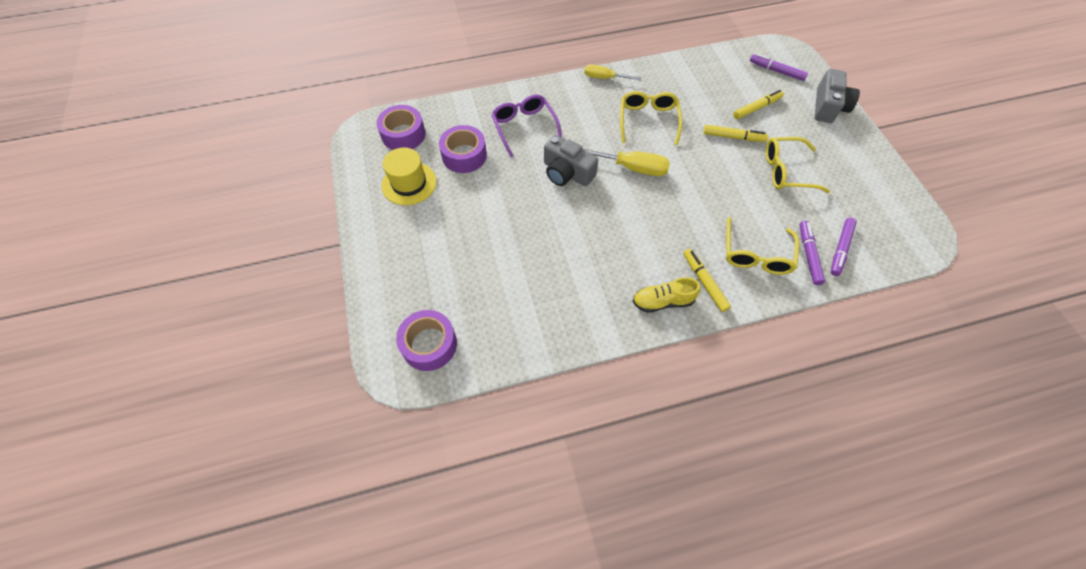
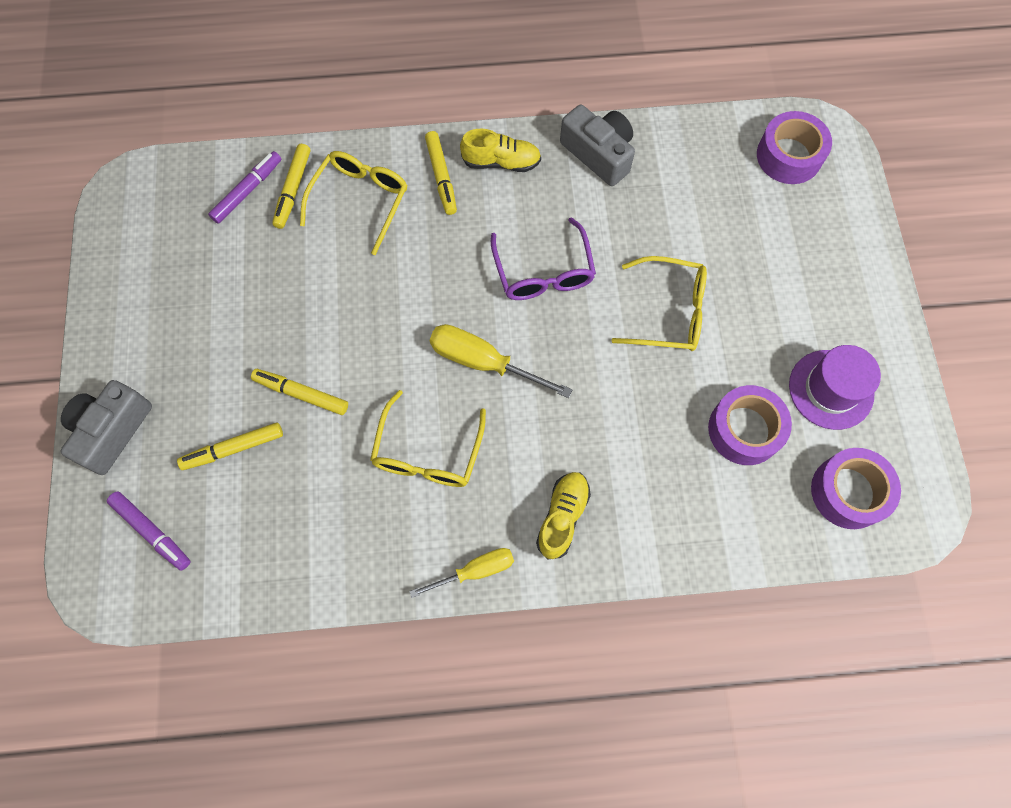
camera: 170 degrees left, 10 degrees up
yellow hat [382,148,437,205] -> purple hat [789,345,881,430]
purple glasses [491,94,562,157] -> purple glasses moved to [491,217,596,300]
grey camera [544,135,598,186] -> grey camera moved to [560,105,635,186]
yellow screwdriver [585,64,641,80] -> yellow screwdriver turned 45 degrees counterclockwise [409,548,514,598]
yellow glasses [766,137,830,193] -> yellow glasses moved to [611,256,707,351]
purple marker [800,221,825,285] -> yellow marker [272,144,310,229]
none -> yellow shoe [536,472,591,560]

